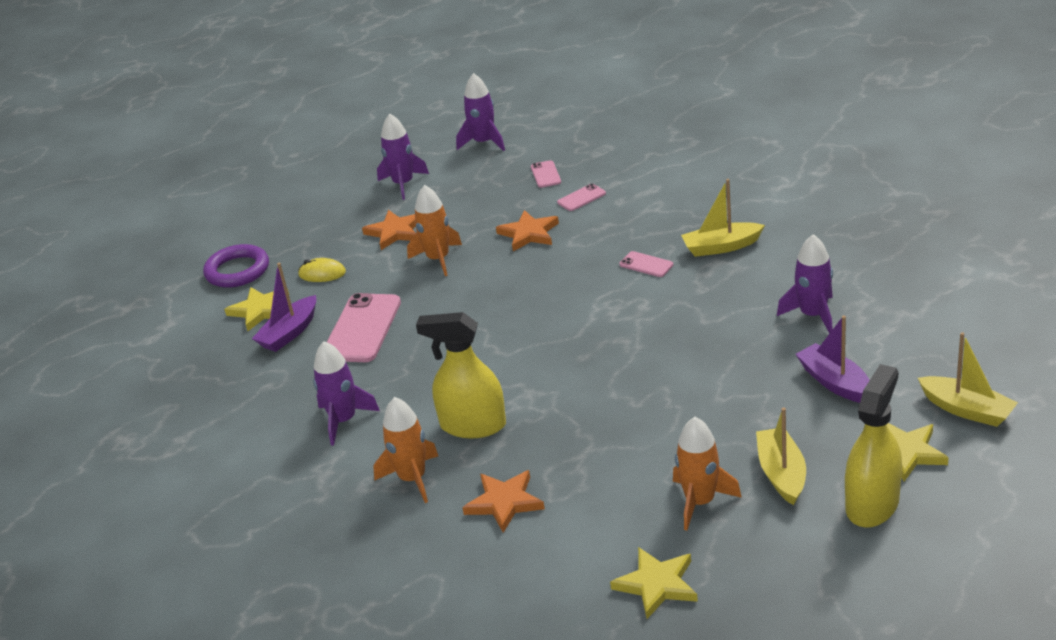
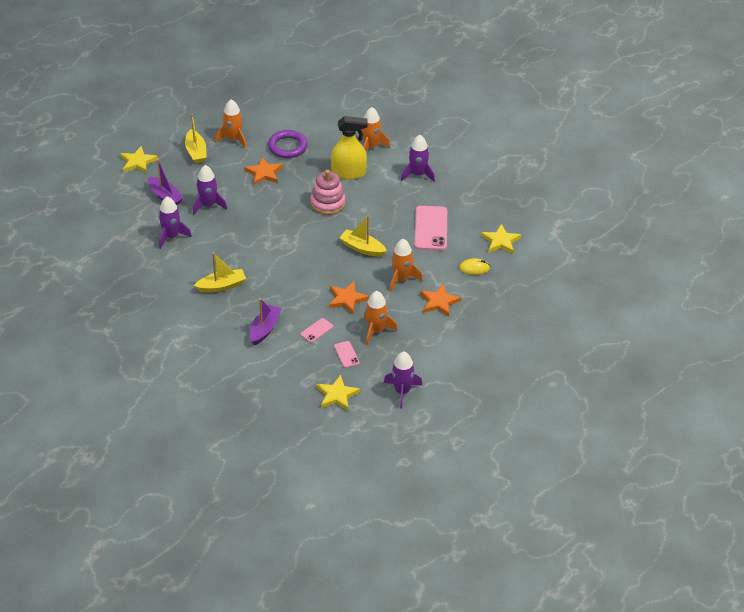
camera: 165 degrees right, 10 degrees up
purple ring [203,244,269,288] -> purple ring moved to [268,130,307,158]
purple boat [252,263,316,352] -> purple boat moved to [249,298,282,345]
purple rocket [377,114,429,200] -> purple rocket moved to [193,165,227,215]
orange star [462,470,545,533] -> orange star moved to [244,157,283,185]
yellow star [610,547,698,619] -> yellow star moved to [317,375,360,411]
pink phone [619,251,673,277] -> none
yellow spray bottle [845,364,902,528] -> none
yellow boat [918,332,1018,427] -> yellow boat moved to [339,215,387,257]
none -> pink stacking toy [310,170,346,215]
none -> orange rocket [363,291,397,345]

